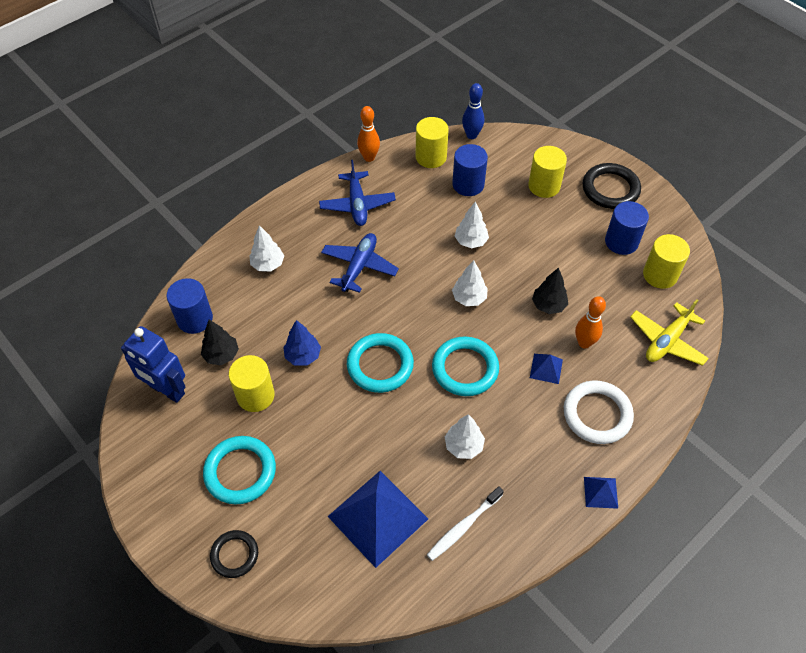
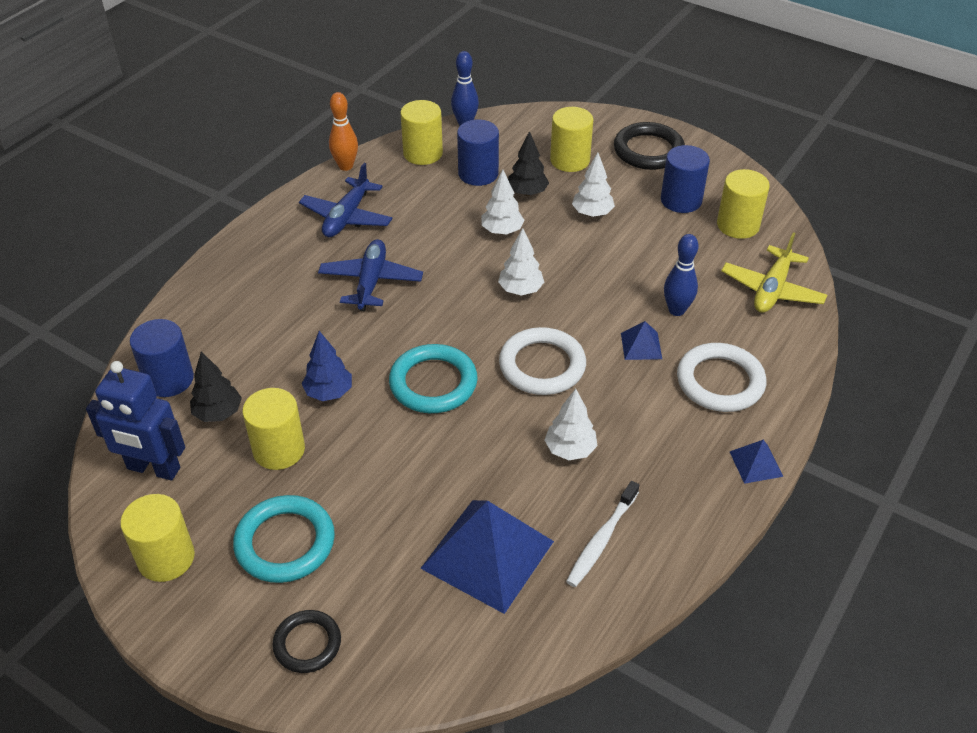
camera: 15 degrees left, 10 degrees down
white tree [249,225,284,271] -> white tree moved to [572,152,615,217]
blue plane [319,160,396,226] -> blue plane turned 45 degrees clockwise [299,163,393,237]
turquoise ring [432,336,499,396] -> white ring [499,327,586,395]
black tree [532,267,568,314] -> black tree moved to [508,131,549,196]
orange bowling pin [575,296,606,349] -> blue bowling pin [664,234,699,316]
none -> yellow cylinder [120,494,195,582]

